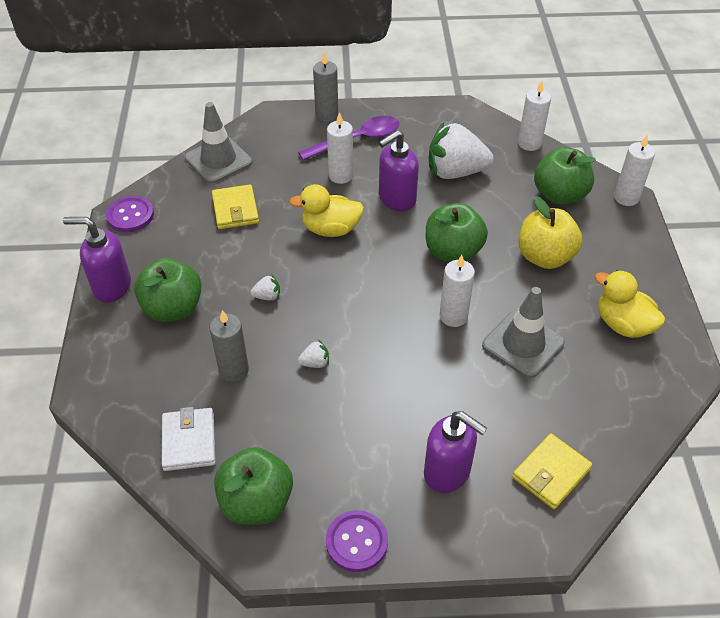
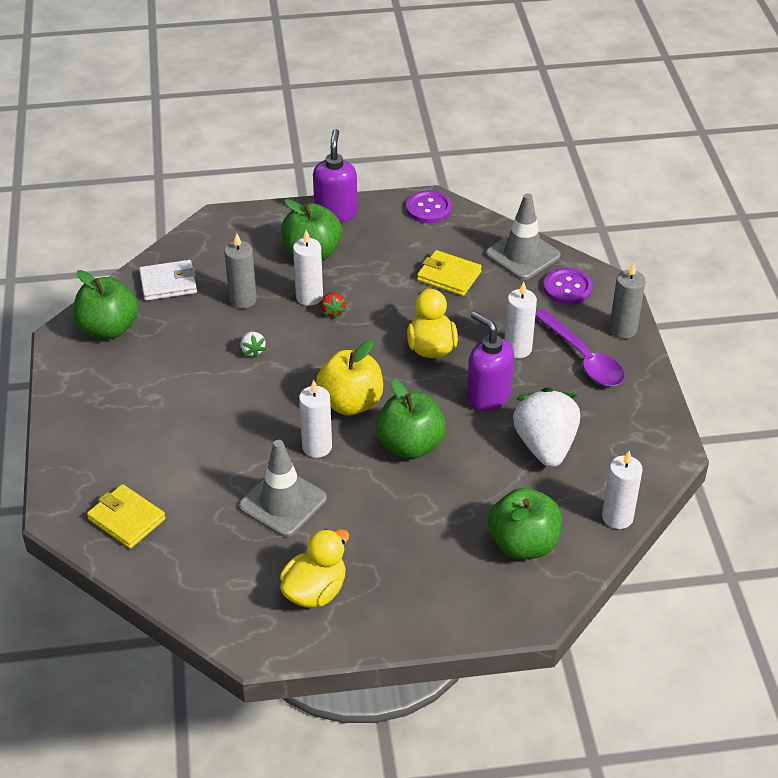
camera: 85 degrees right, 5 degrees down
yellow wallet [212,184,259,229] -> yellow wallet turned 45 degrees clockwise [417,250,482,296]
white strawberry [250,274,280,301] -> red strawberry [321,293,346,318]
purple button [326,510,388,572] -> purple button moved to [543,268,593,305]
purple soap dispenser [424,411,487,493] -> none
yellow apple [519,196,582,269] -> yellow apple moved to [316,340,383,415]
white candle [614,135,655,206] -> white candle moved to [293,230,323,306]

